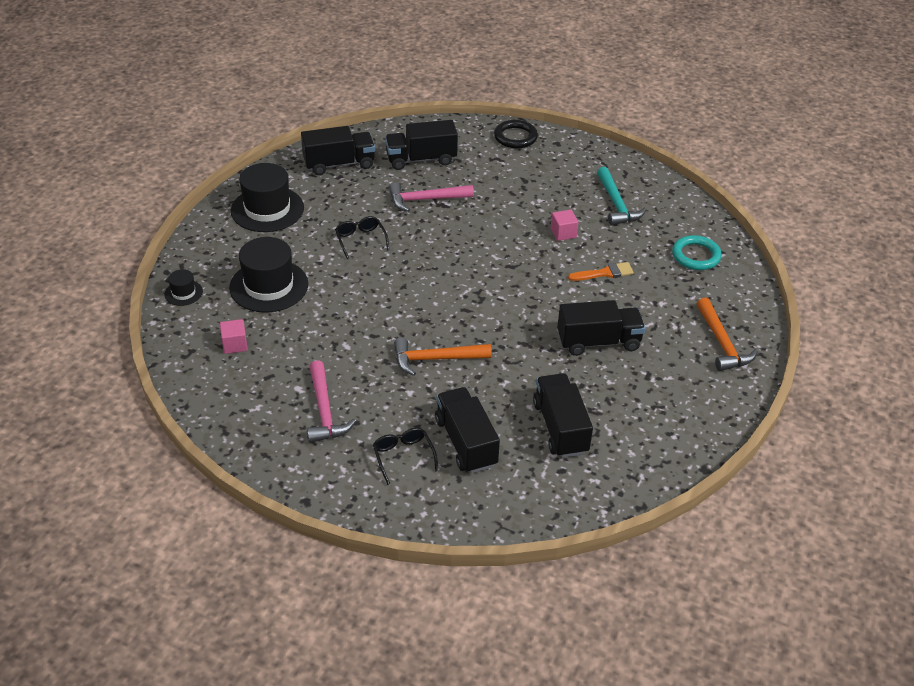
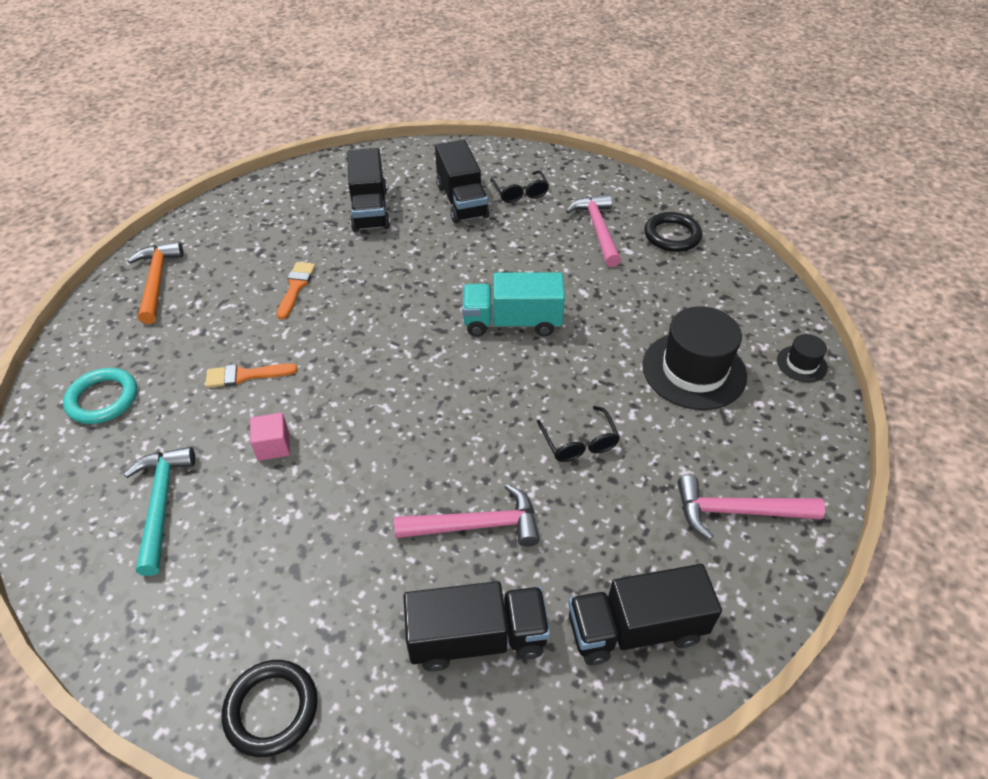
camera: 175 degrees left, 5 degrees up
pink cube [220,319,248,354] -> none
black hat [231,163,304,232] -> pink hammer [677,475,825,540]
orange hammer [394,338,492,376] -> none
black truck [557,300,645,356] -> orange brush [277,262,315,320]
none -> turquoise truck [462,272,565,337]
none -> black ring [644,212,702,252]

